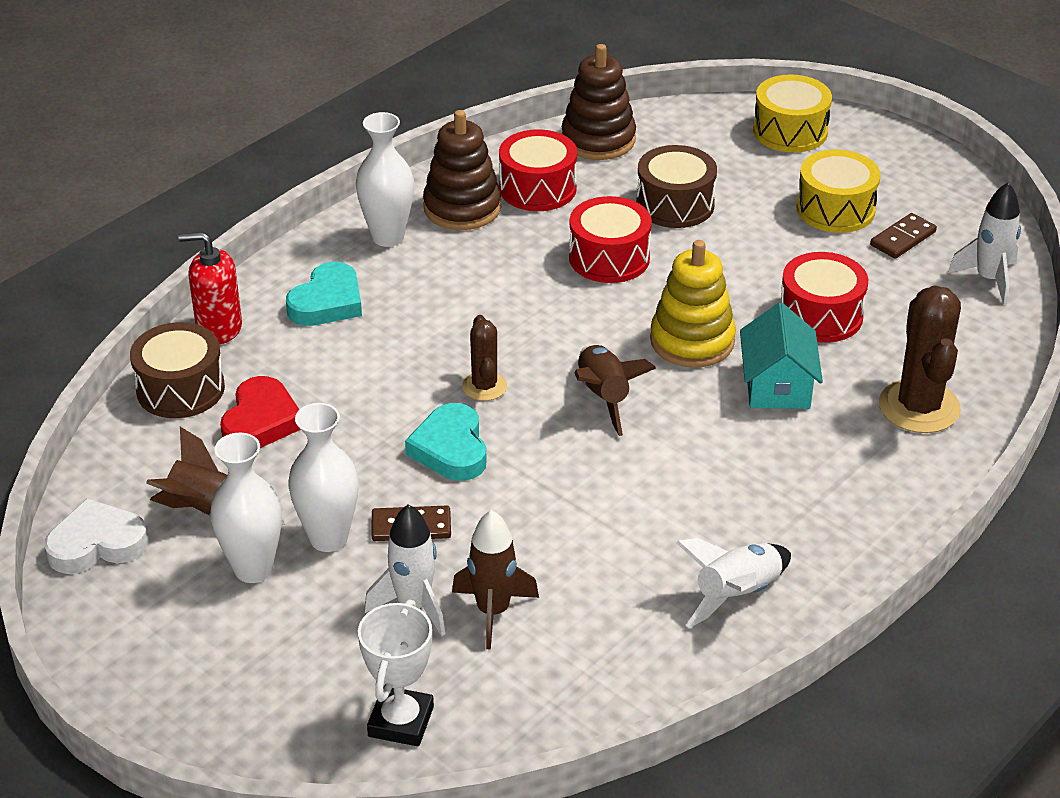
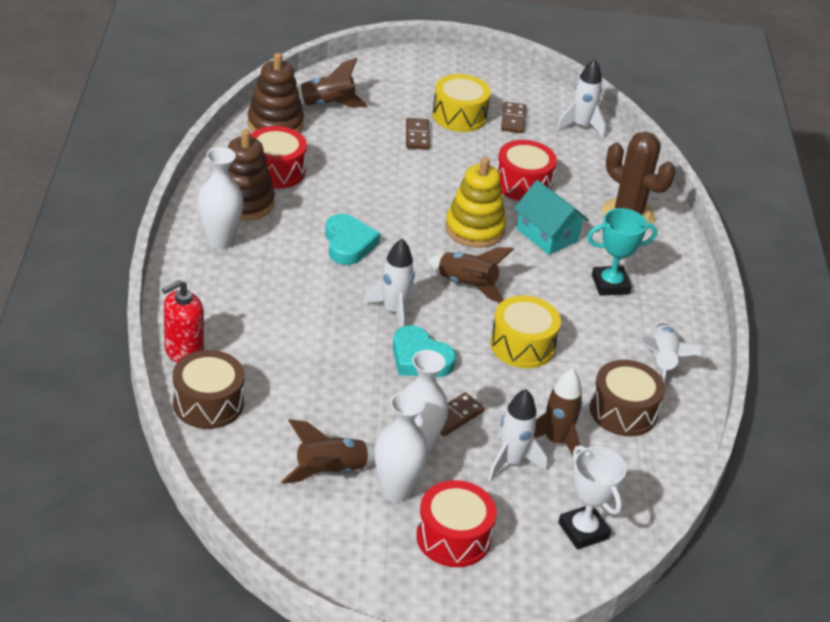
camera: 45 degrees left, 0 degrees up
white heart [44,498,148,574] -> none
red heart [220,376,301,448] -> none
turquoise heart [286,262,362,326] -> turquoise heart moved to [325,214,380,265]
brown cactus [462,315,507,401] -> white rocket [362,239,418,328]
red drum [569,196,652,283] -> red drum moved to [416,480,497,567]
brown drum [636,145,717,228] -> brown drum moved to [590,360,665,436]
yellow drum [753,74,832,153] -> yellow drum moved to [490,296,561,368]
none -> brown rocket [297,58,367,108]
none -> brown domino [406,118,430,150]
none -> turquoise trophy [587,208,657,296]

